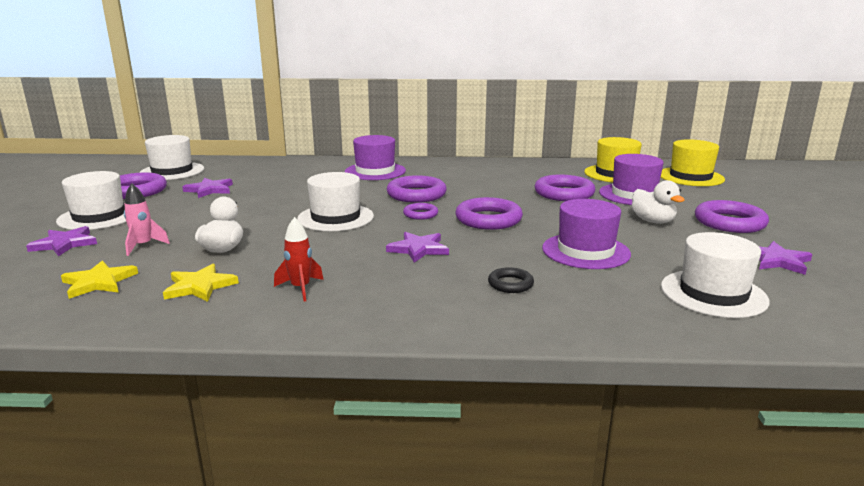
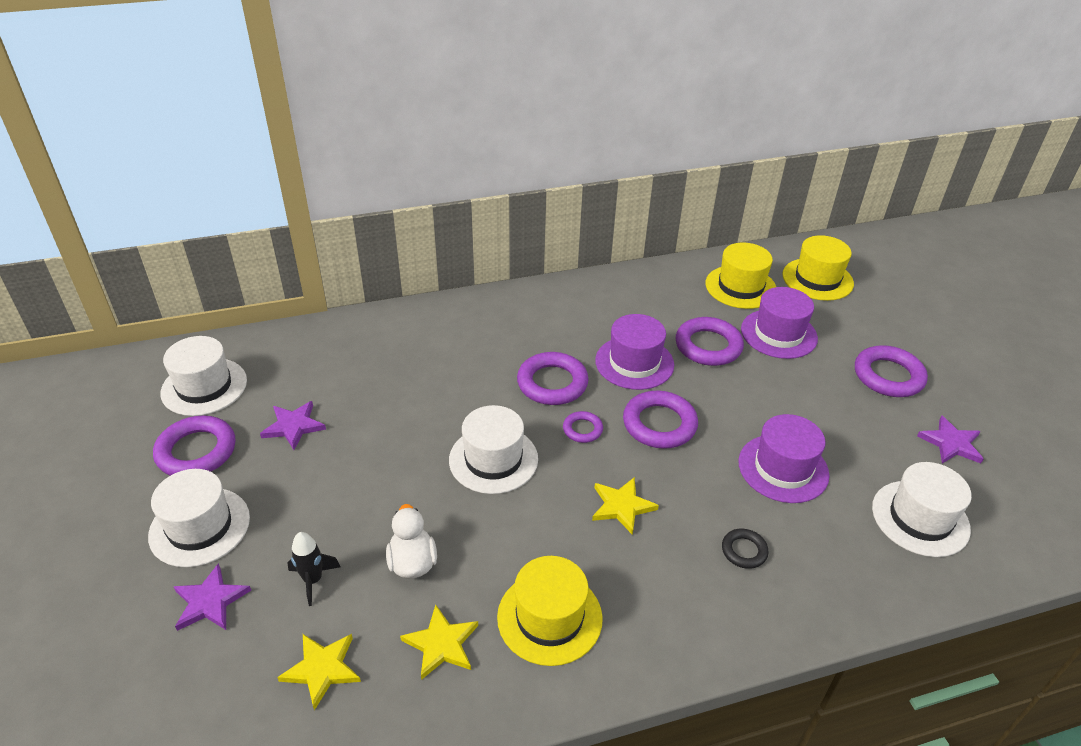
camera: 20 degrees left, 20 degrees up
pink rocket [124,183,170,256] -> black rocket [287,532,340,606]
red rocket [274,217,324,301] -> yellow hat [497,556,603,666]
purple hat [345,135,406,180] -> purple hat moved to [595,314,674,390]
purple star [386,232,449,263] -> yellow star [592,477,659,535]
white duck [632,180,684,224] -> none

